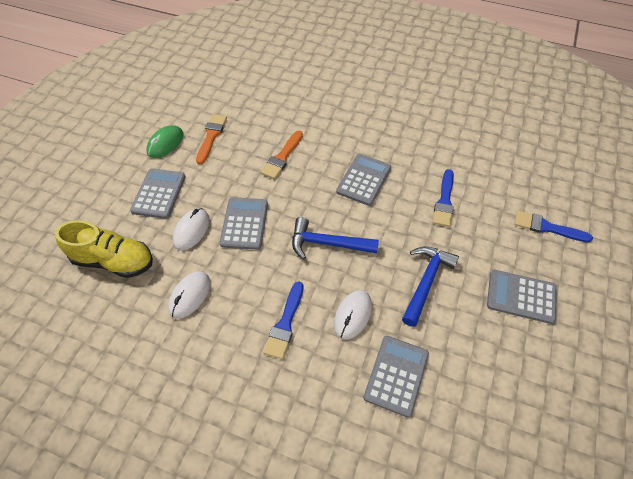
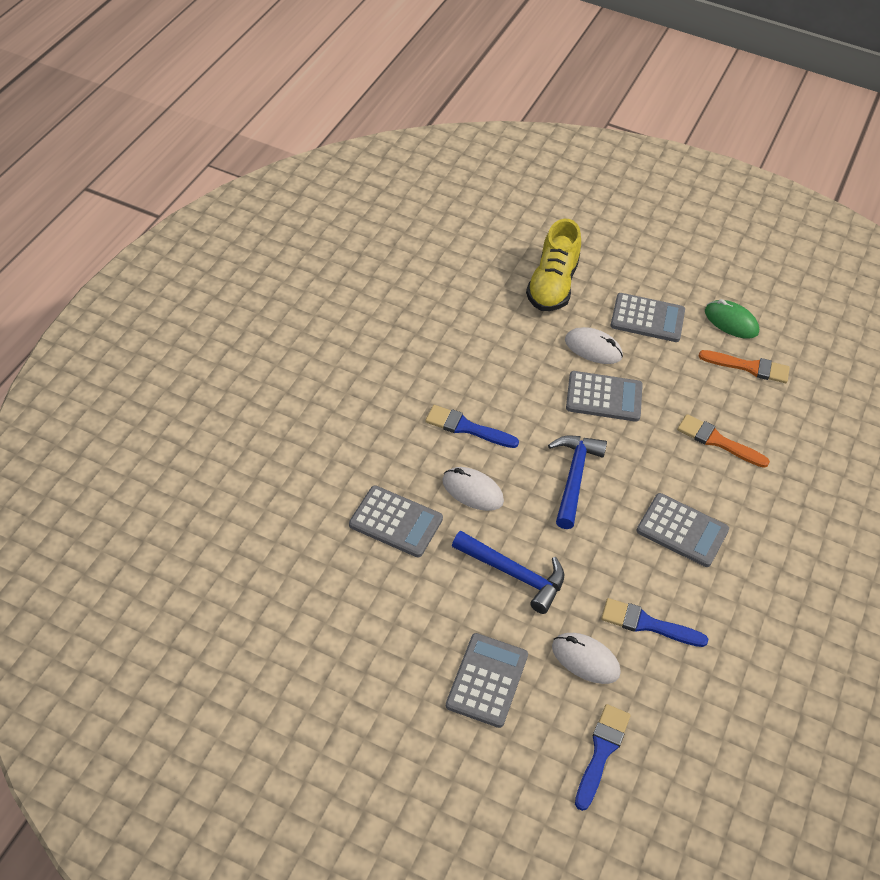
camera: 90 degrees right, 5 degrees down
white mouse [168,271,210,319] -> white mouse moved to [552,633,621,684]

